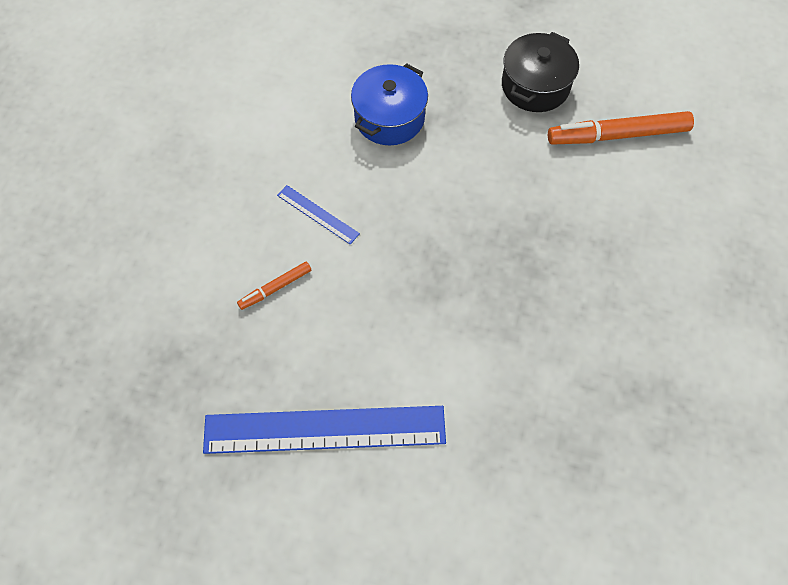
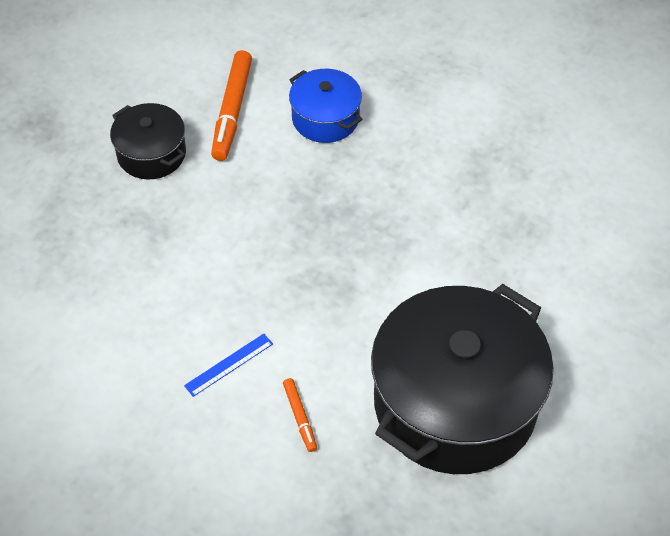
camera: 75 degrees left, 10 degrees down
blue ruler [203,406,446,454] -> black pot [371,284,554,474]
blue pot [351,63,428,145] -> blue pot moved to [289,69,363,143]

